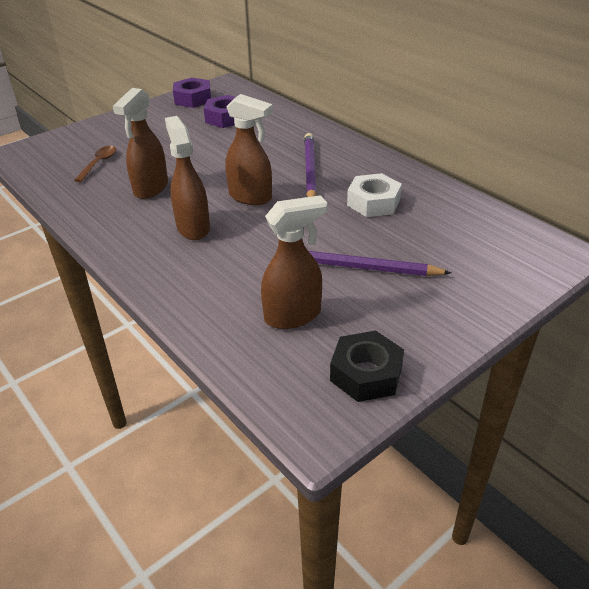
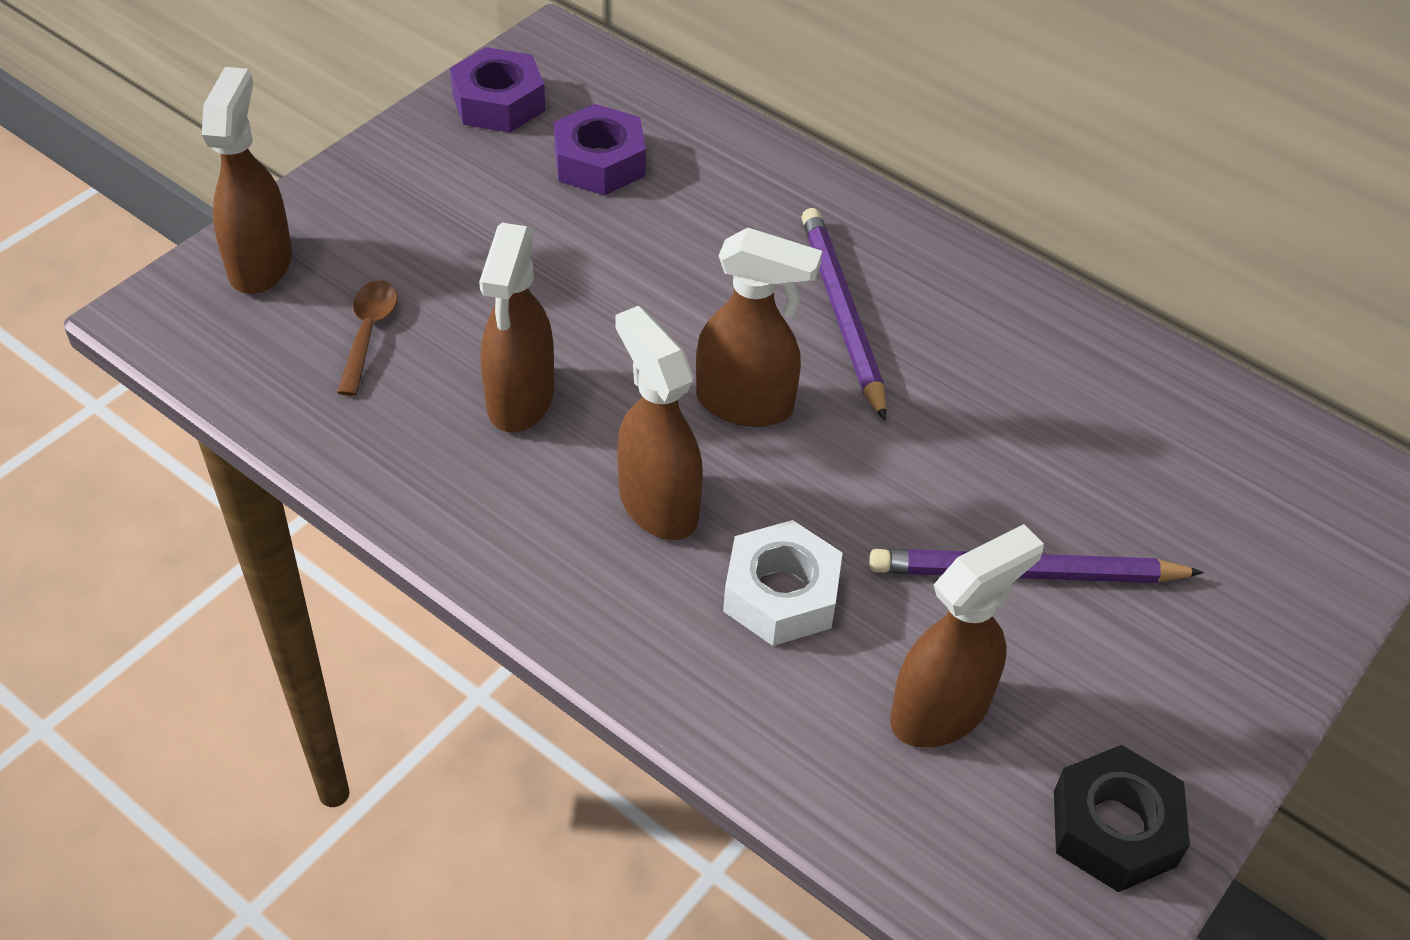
camera: 15 degrees left, 10 degrees up
white nut [347,173,402,217] -> white nut moved to [723,520,843,646]
none -> brown spray bottle [202,67,292,294]

